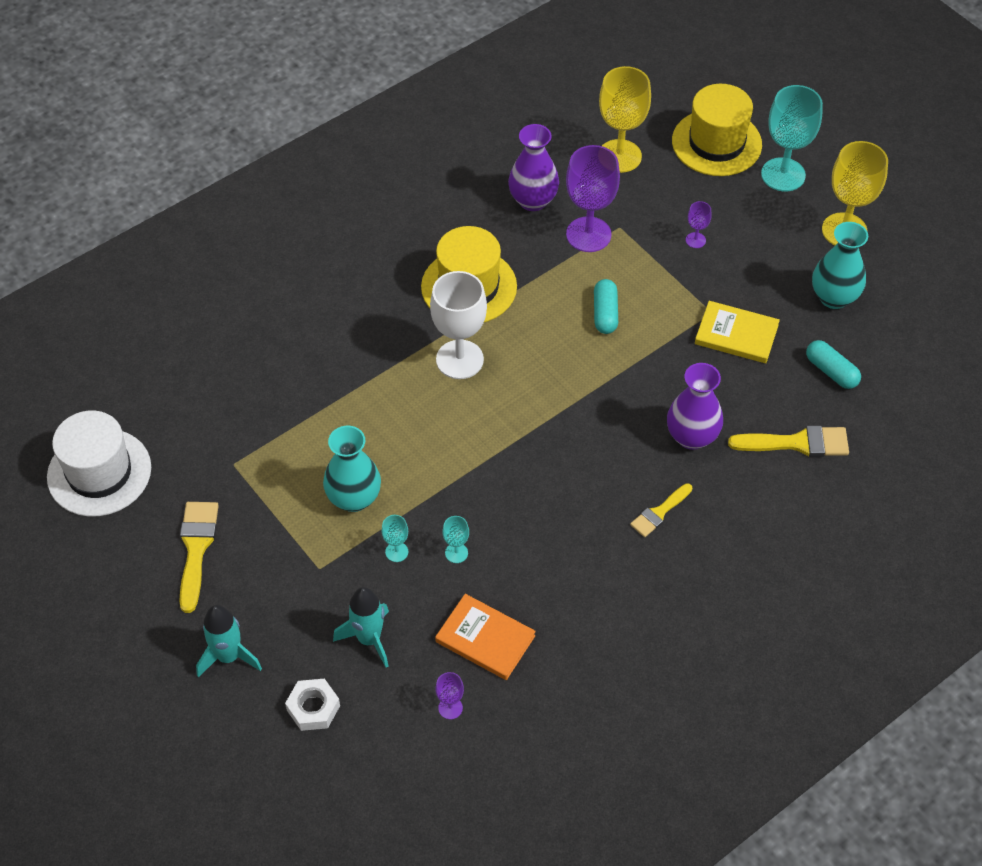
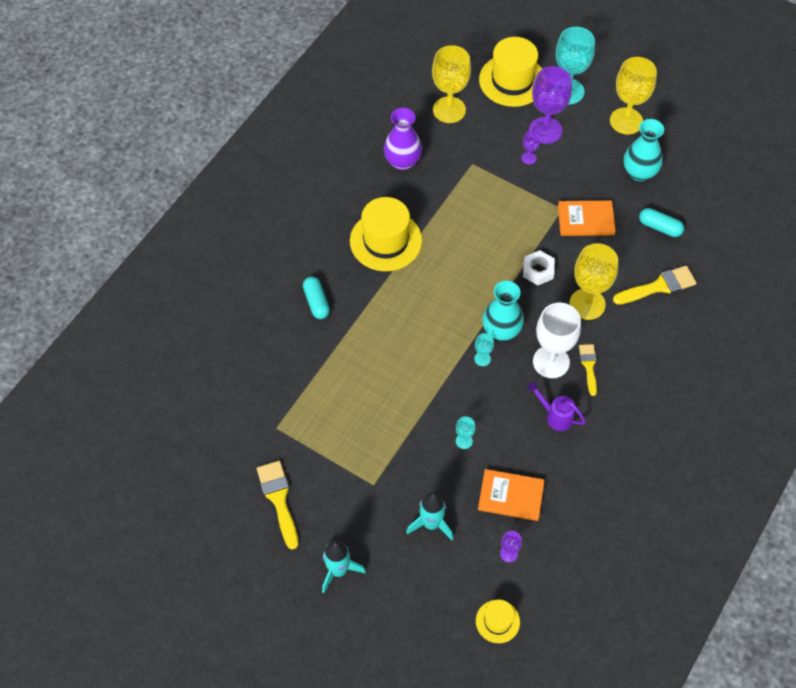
camera: 20 degrees left, 5 degrees up
white hat [47,411,151,516] -> none
white nut [285,679,340,731] -> white nut moved to [523,250,555,285]
turquoise vase [323,426,381,512] -> turquoise vase moved to [482,281,524,341]
turquoise goblet [381,515,408,562] -> turquoise goblet moved to [474,333,494,366]
white goblet [430,271,487,379] -> white goblet moved to [533,303,581,378]
purple goblet [566,145,620,252] -> purple goblet moved to [529,66,572,144]
turquoise capsule [594,279,618,334] -> turquoise capsule moved to [303,276,330,319]
yellow brush [630,483,692,537] -> yellow brush turned 150 degrees clockwise [579,344,597,396]
purple vase [667,363,723,450] -> yellow goblet [569,243,618,320]
yellow book [695,301,780,363] -> orange book [558,201,616,236]
none -> yellow hat [476,600,520,643]
none -> purple watering can [527,382,586,431]

